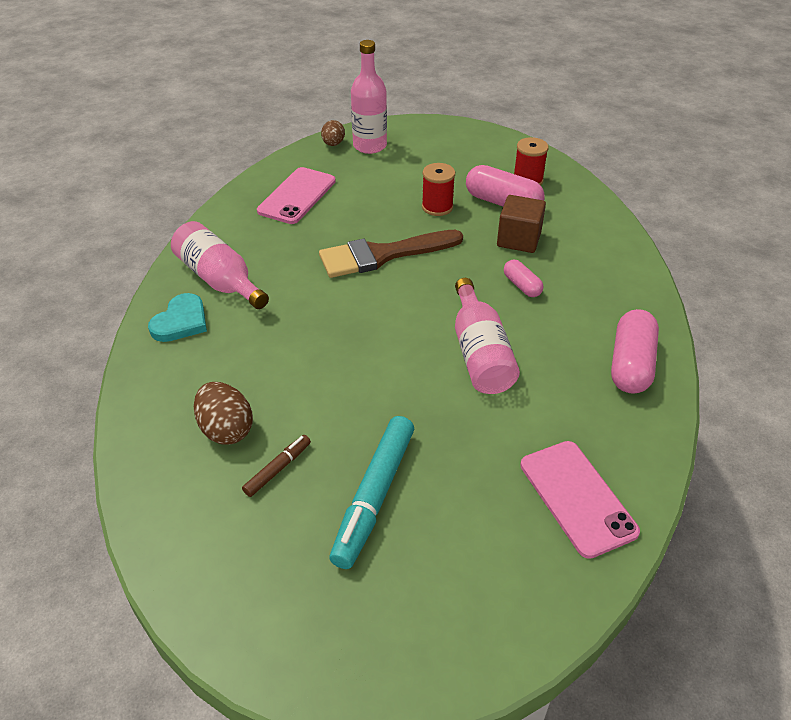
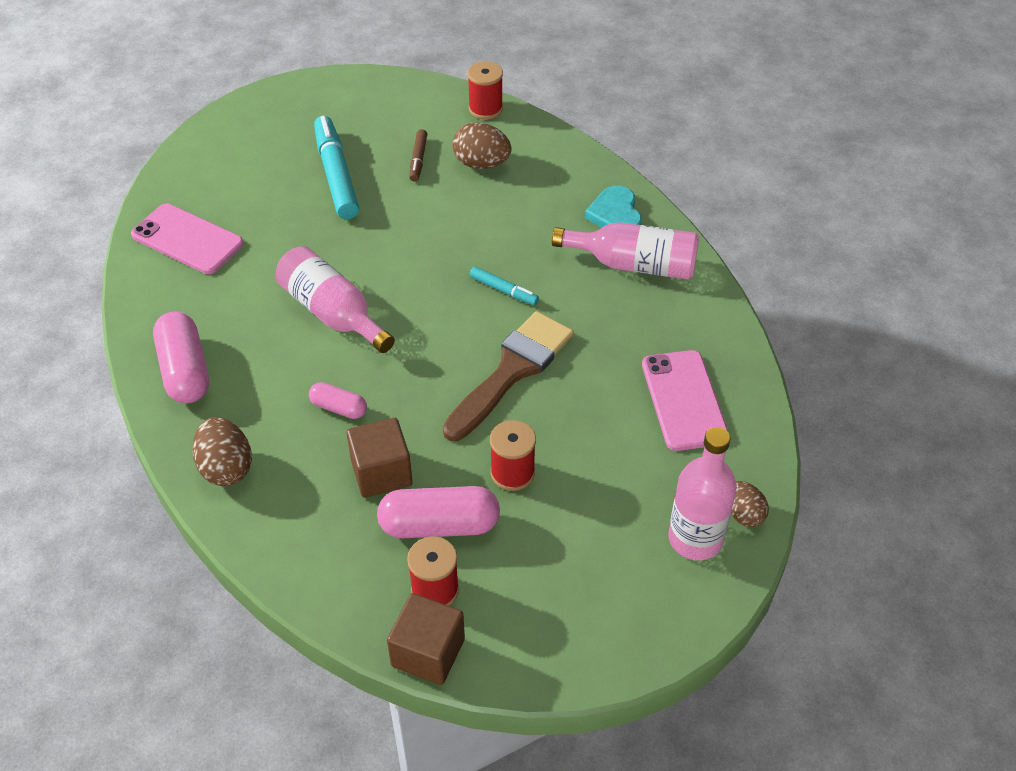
camera: 145 degrees right, 5 degrees up
none -> brown egg [192,417,252,486]
none -> brown cube [387,593,465,685]
none -> red spool [468,61,503,119]
none -> turquoise marker [470,266,539,305]

